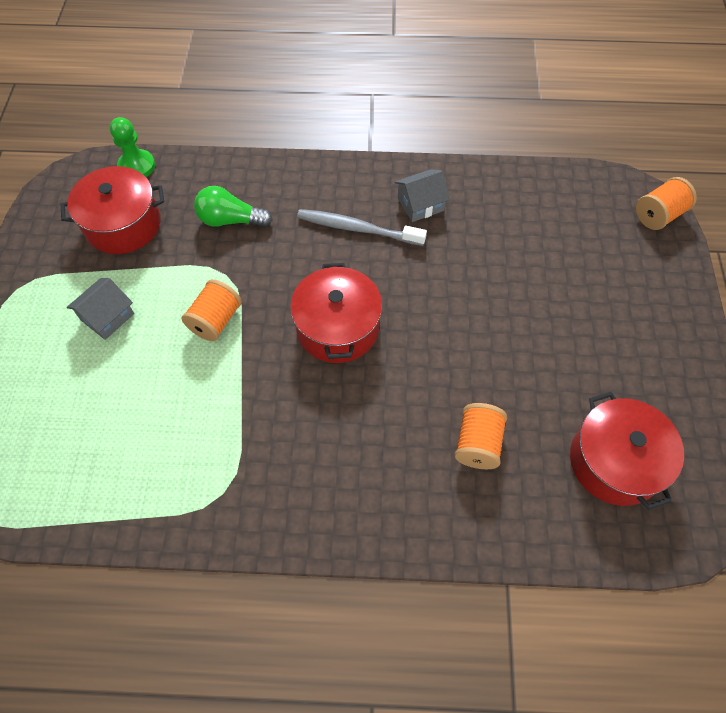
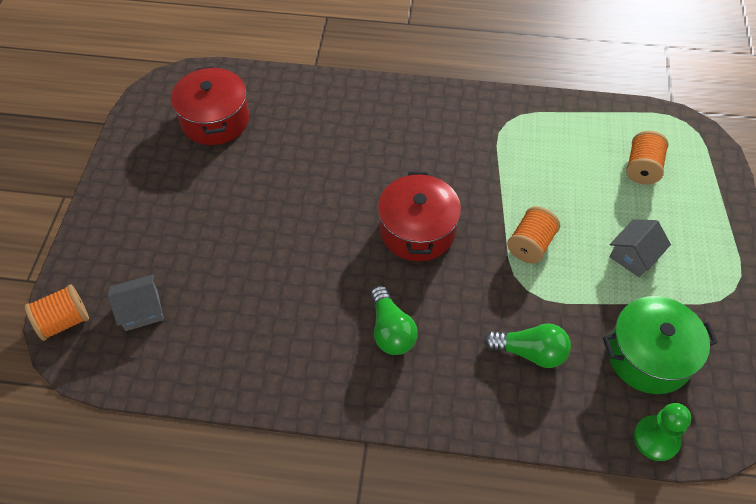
camera: 175 degrees left, 5 degrees down
red pot [61,166,164,254] -> green pot [603,296,718,394]
grey toothbrush [297,209,427,246] -> green light bulb [370,286,418,355]
grey house [395,169,450,222] -> grey house moved to [107,274,164,331]
orange spool [455,403,507,469] -> orange spool moved to [626,131,669,185]

